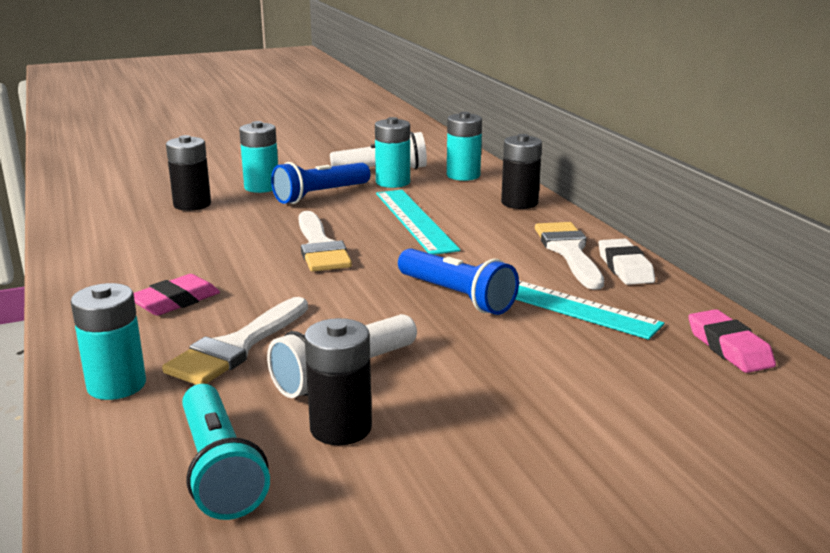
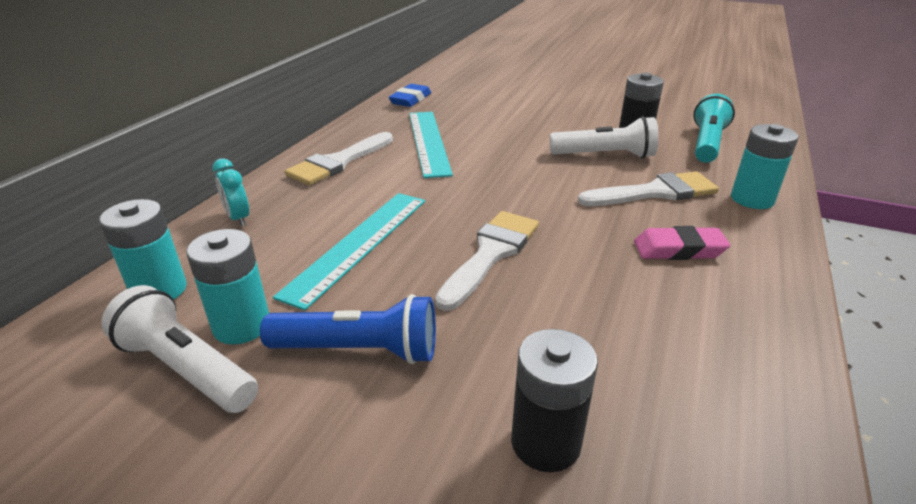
camera: 135 degrees left, 10 degrees up
turquoise battery [239,121,278,193] -> none
blue flashlight [398,248,519,315] -> none
black battery [501,134,542,209] -> turquoise clock [212,158,249,226]
white eraser [599,239,655,285] -> none
pink eraser [688,309,776,373] -> blue eraser [389,84,431,107]

